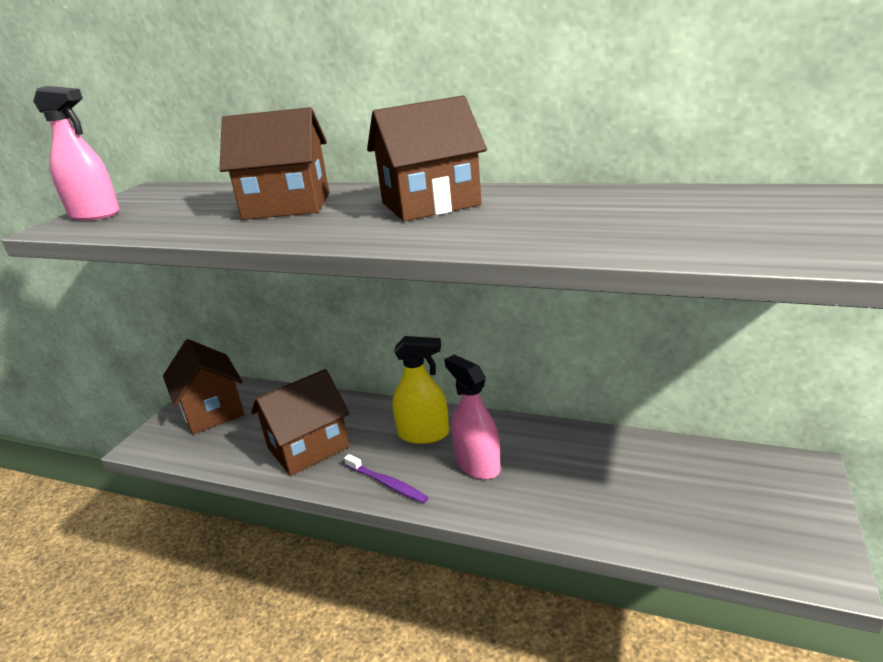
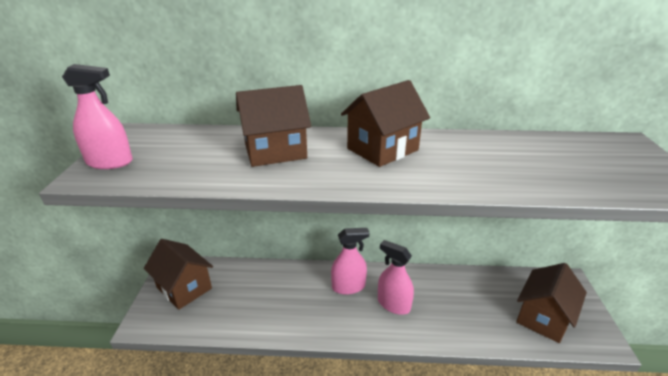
camera: 20 degrees left, 5 degrees up
brown house [251,369,350,476] -> brown house moved to [516,263,587,343]
purple toothbrush [344,454,429,503] -> none
yellow spray bottle [393,336,449,444] -> pink spray bottle [331,228,369,295]

